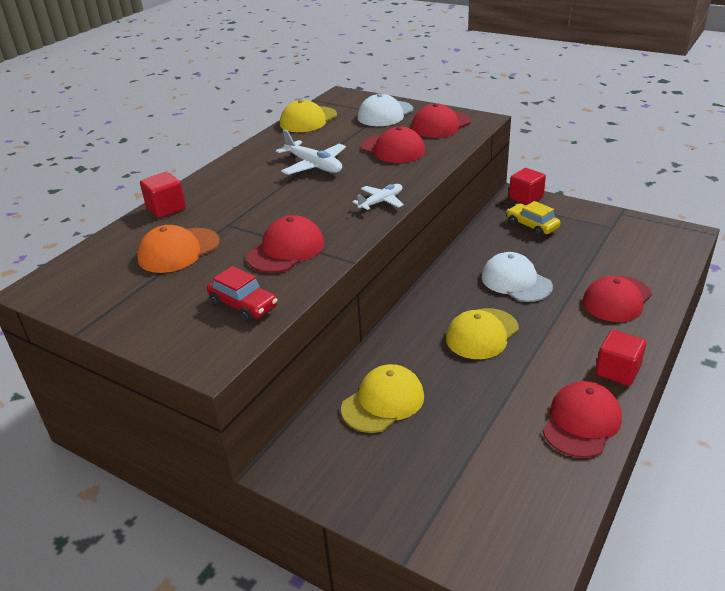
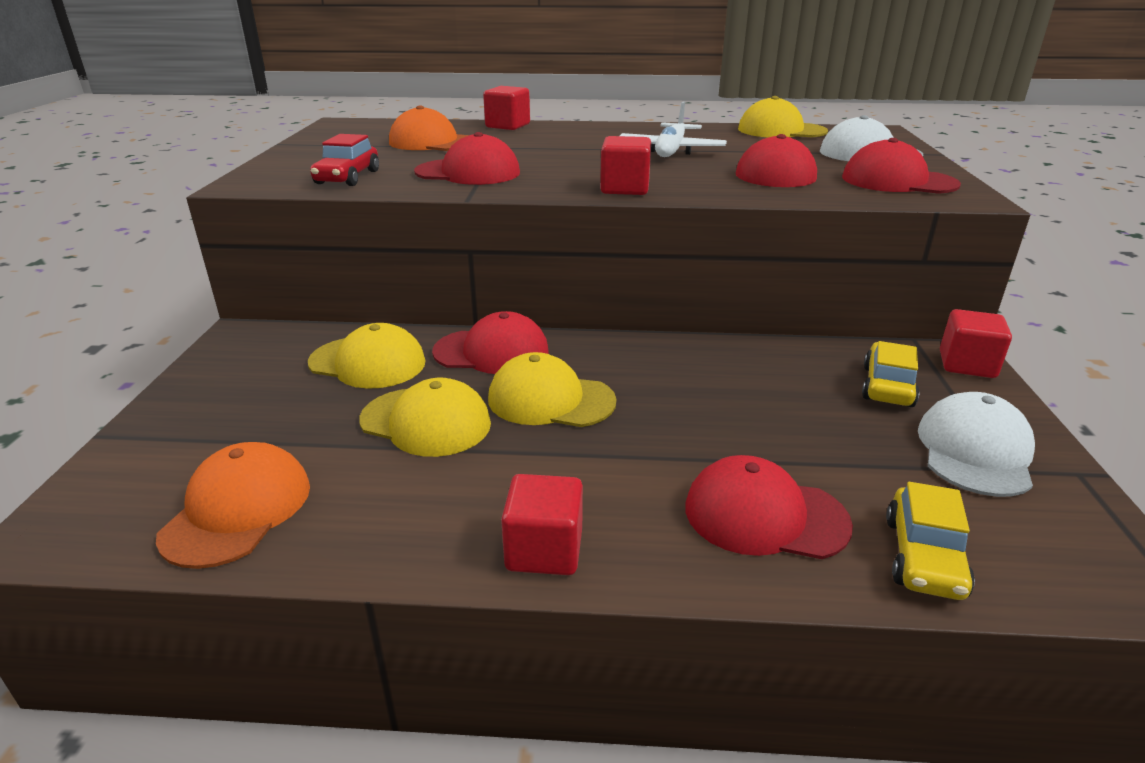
camera: 60 degrees right, 5 degrees down
white plane [352,184,404,211] -> red cube [600,136,651,195]
white cap [481,252,553,302] -> white cap moved to [918,392,1035,497]
red cap [543,381,622,458] -> red cap moved to [432,311,549,374]
none -> orange cap [156,442,310,569]
none -> yellow cap [359,378,491,457]
none -> yellow car [886,482,975,600]

